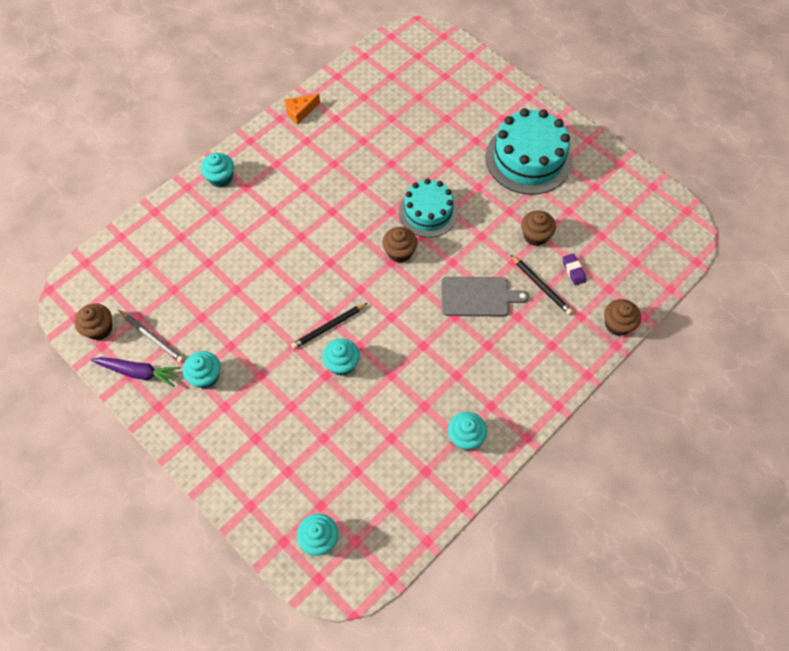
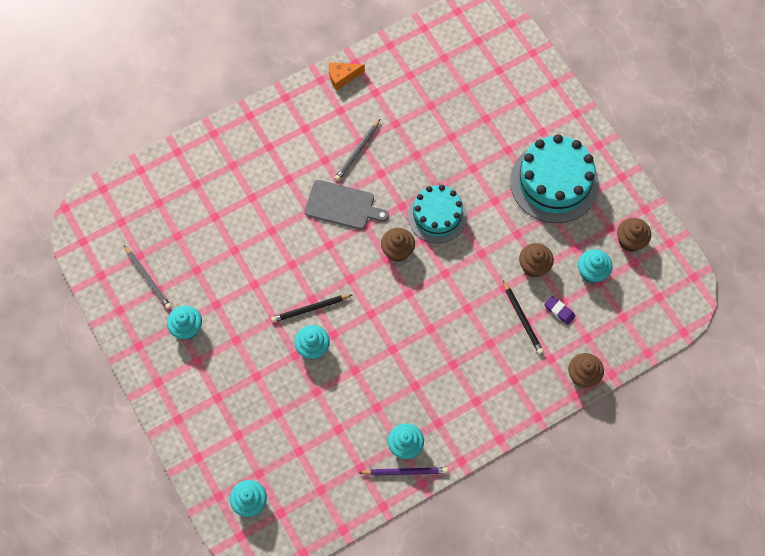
camera: 15 degrees right, 5 degrees up
brown cupcake [74,303,112,340] -> brown cupcake moved to [617,218,651,252]
purple carrot [91,357,181,387] -> none
turquoise cupcake [201,153,234,188] -> turquoise cupcake moved to [578,249,612,283]
grey cutting board [441,277,529,316] -> grey cutting board moved to [304,180,389,230]
purple eraser [563,253,586,285] -> purple eraser turned 45 degrees counterclockwise [544,296,575,325]
none -> grey pencil [335,119,380,181]
none -> purple pencil [359,467,448,476]

